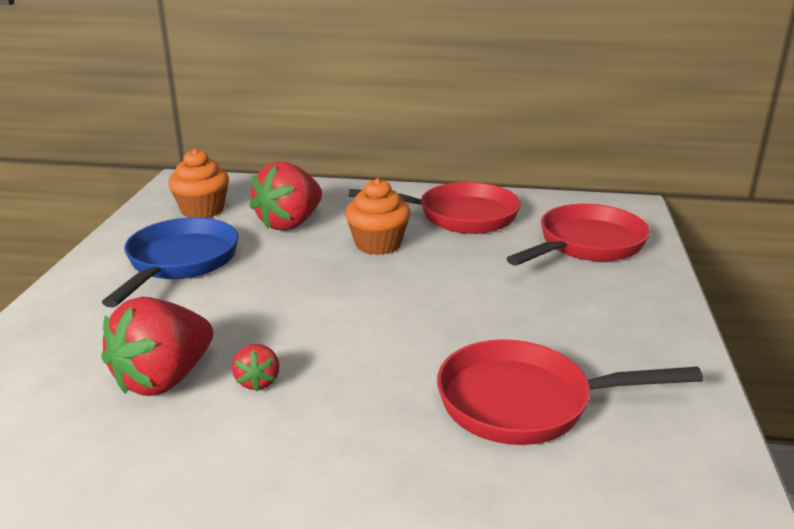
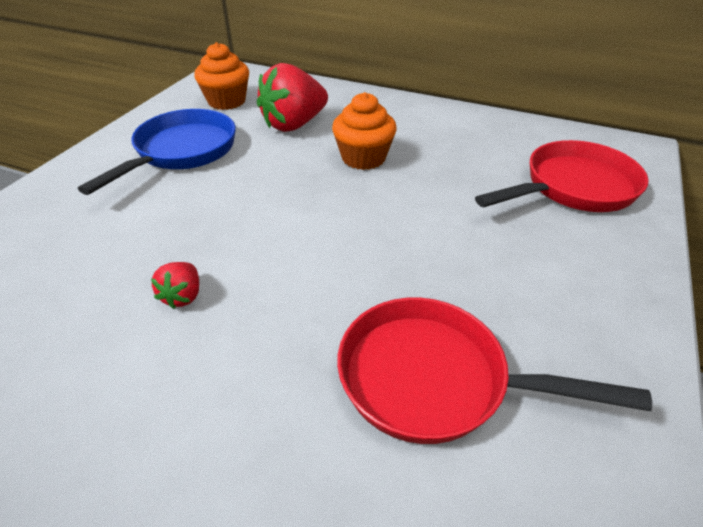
camera: 15 degrees right, 15 degrees up
red strawberry [102,297,213,396] -> none
red pan [349,182,520,234] -> none

